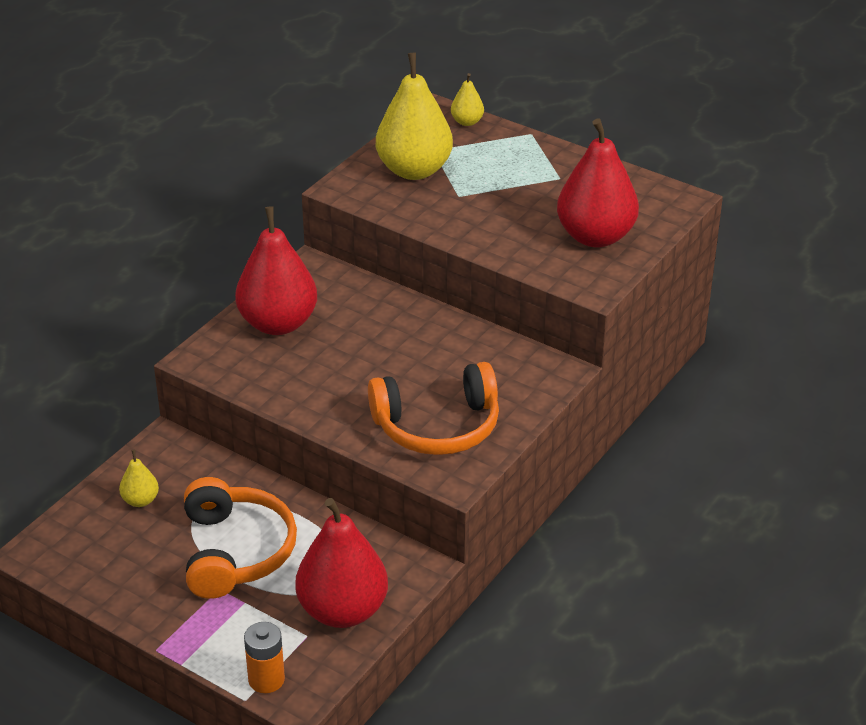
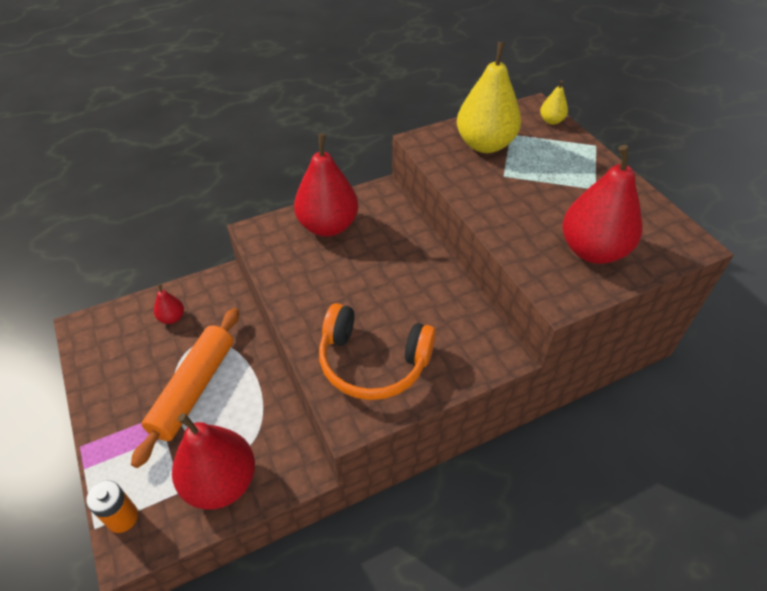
camera: 30 degrees right, 10 degrees up
yellow pear [119,450,159,507] -> red pear [154,284,184,324]
orange headphones [184,477,297,599] -> orange rolling pin [131,308,239,468]

